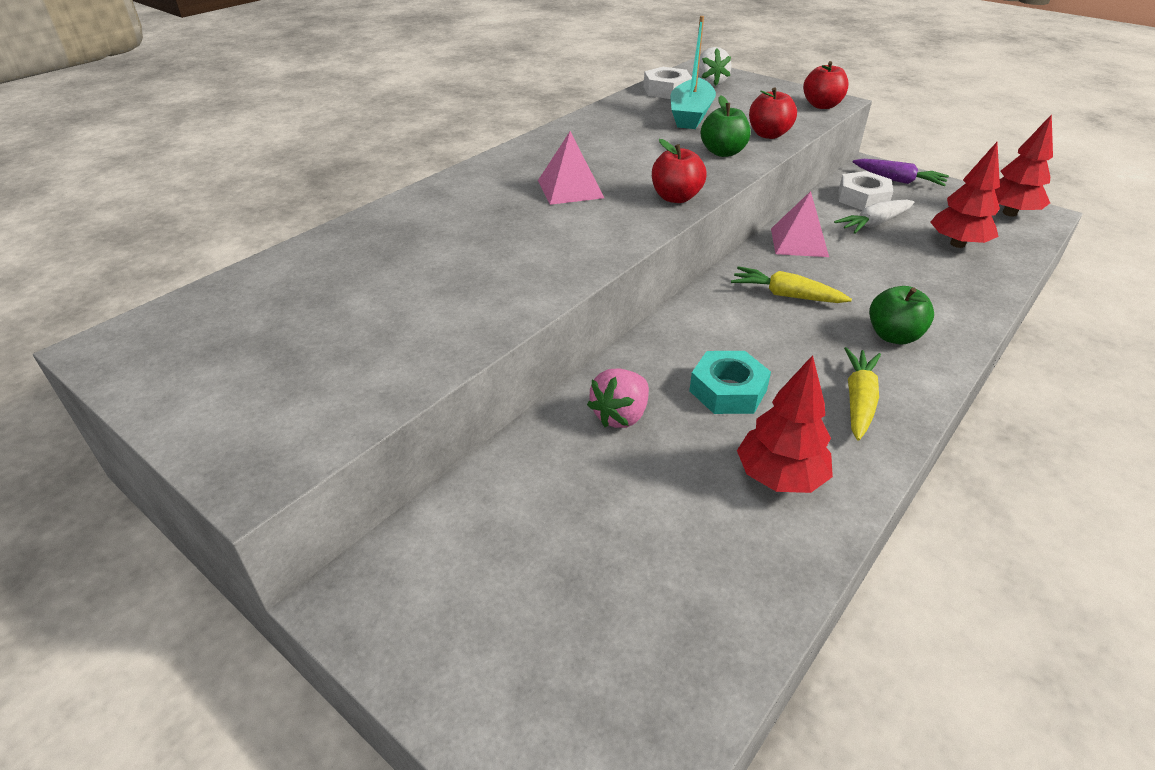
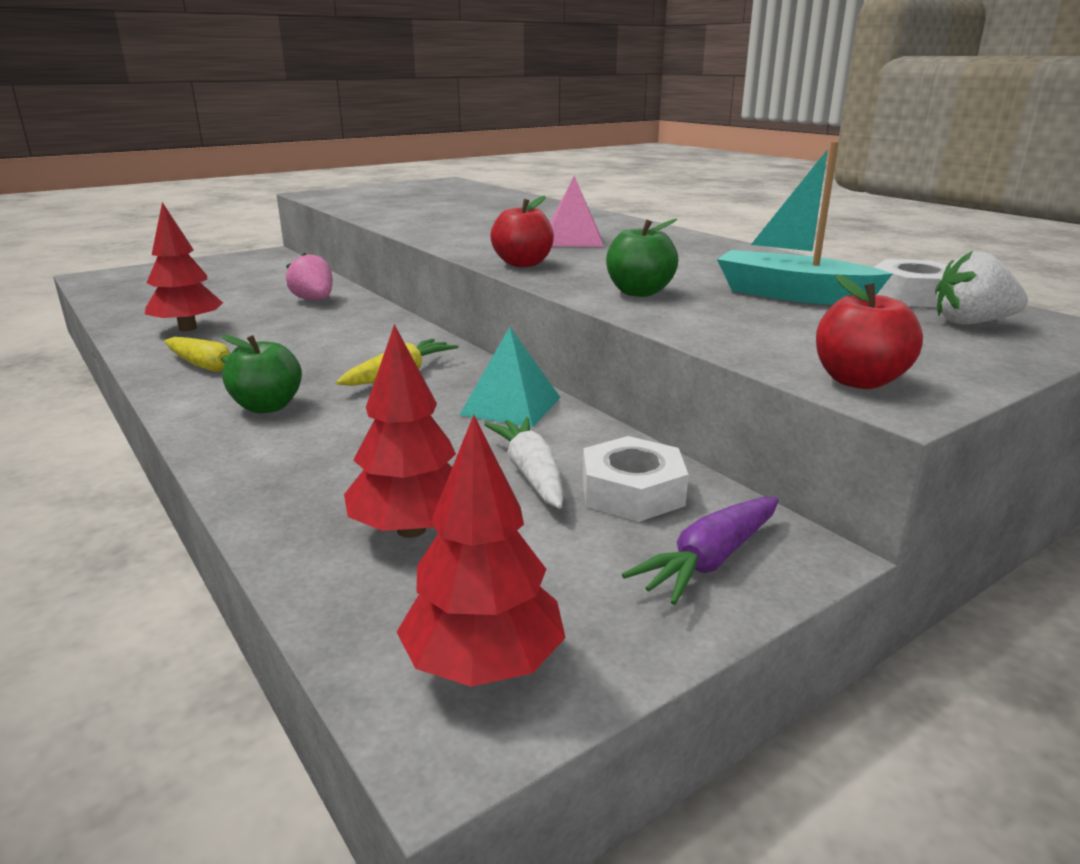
camera: 105 degrees right, 15 degrees down
turquoise nut [689,351,771,414] -> none
red apple [749,87,797,139] -> none
pink pyramid [771,191,829,257] -> turquoise pyramid [460,327,561,428]

